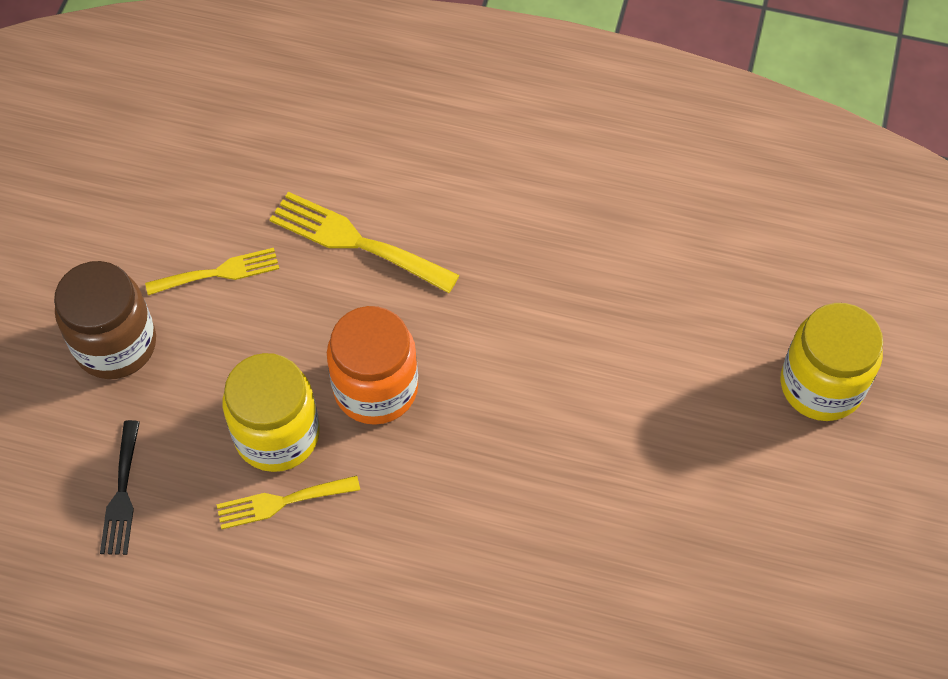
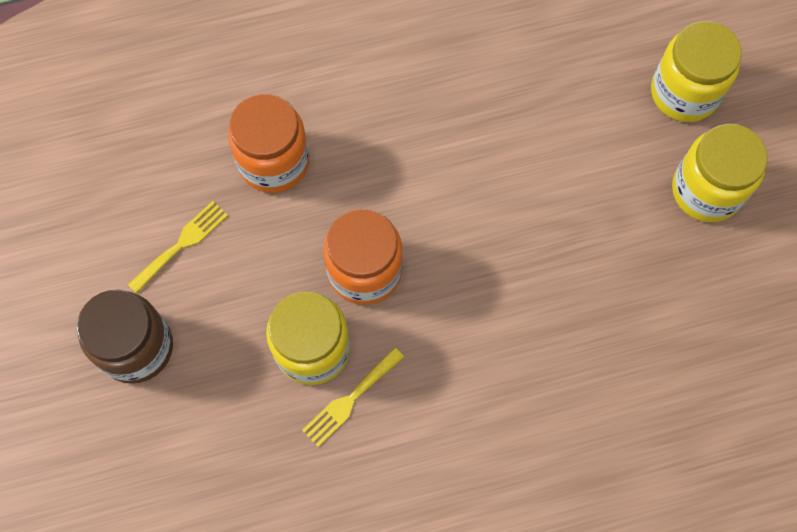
camera: 30 degrees left, 10 degrees up
black fork [100,420,140,555] -> none
yellow fork [269,192,460,293] -> orange jar [228,94,309,193]
none -> yellow jar [672,124,768,222]

